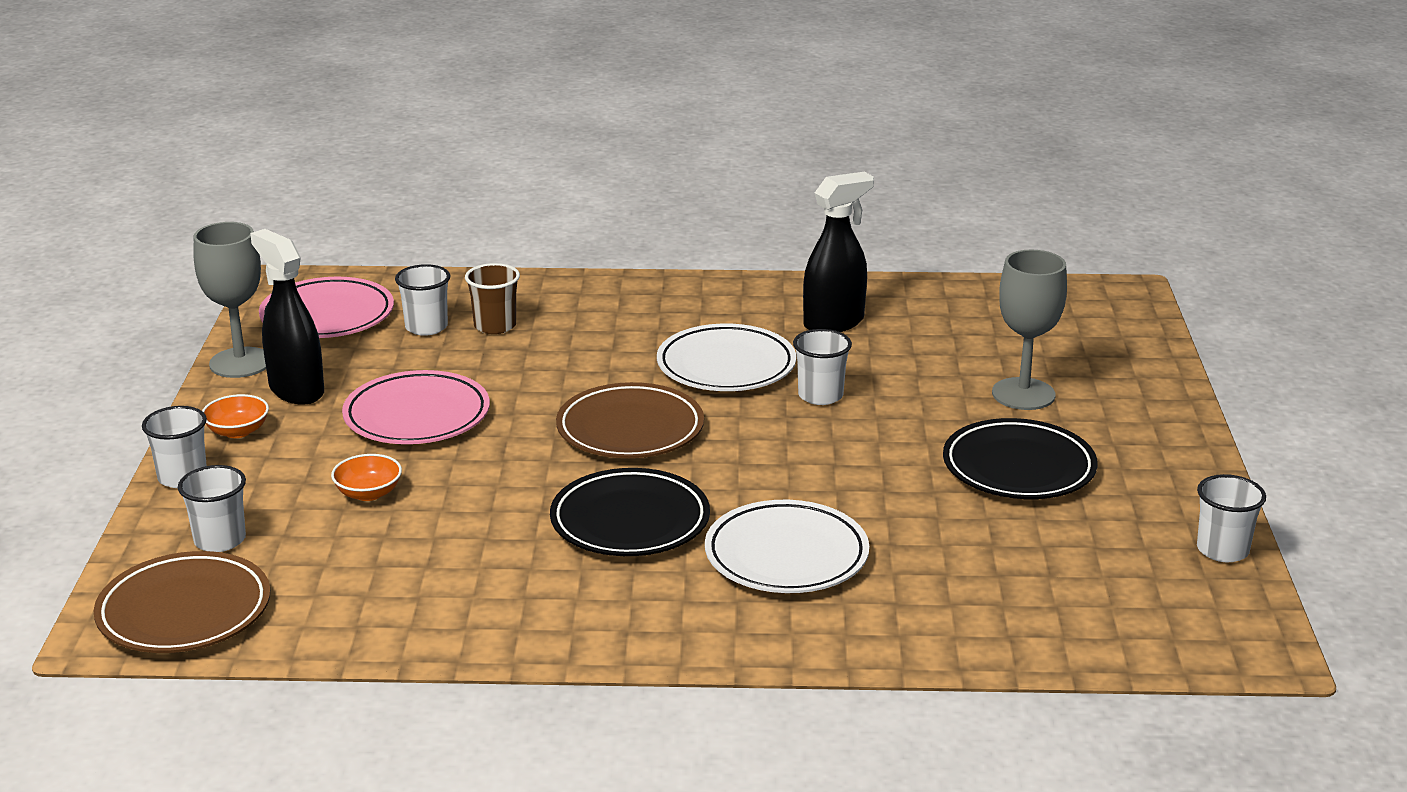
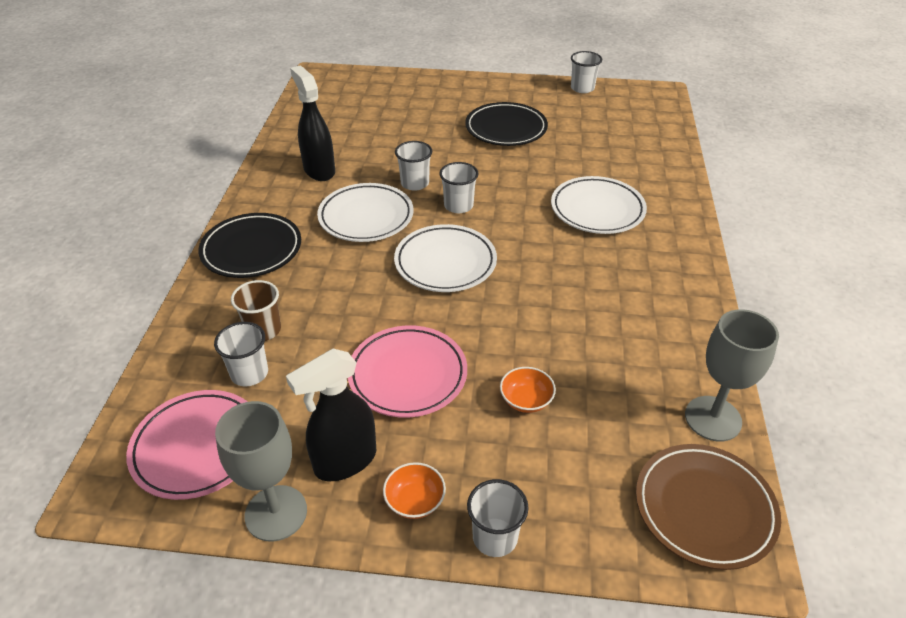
camera: 85 degrees left, 15 degrees up
white cup [178,465,246,552] -> white cup moved to [439,162,479,213]
black plate [550,468,710,556] -> black plate moved to [198,213,301,278]
brown plate [556,382,704,458] -> white plate [394,224,497,292]
grey goblet [992,250,1067,410] -> grey goblet moved to [685,309,779,441]

